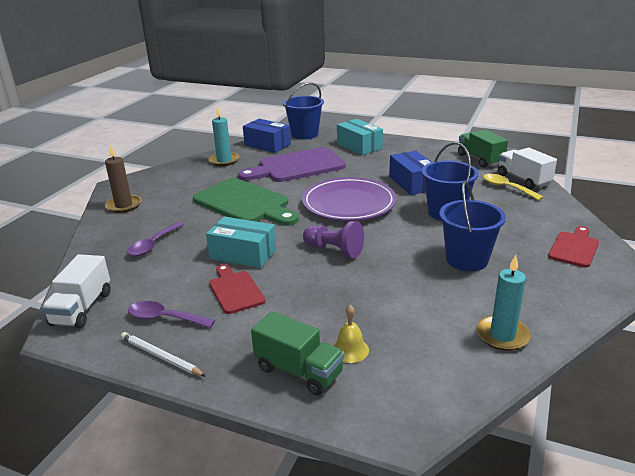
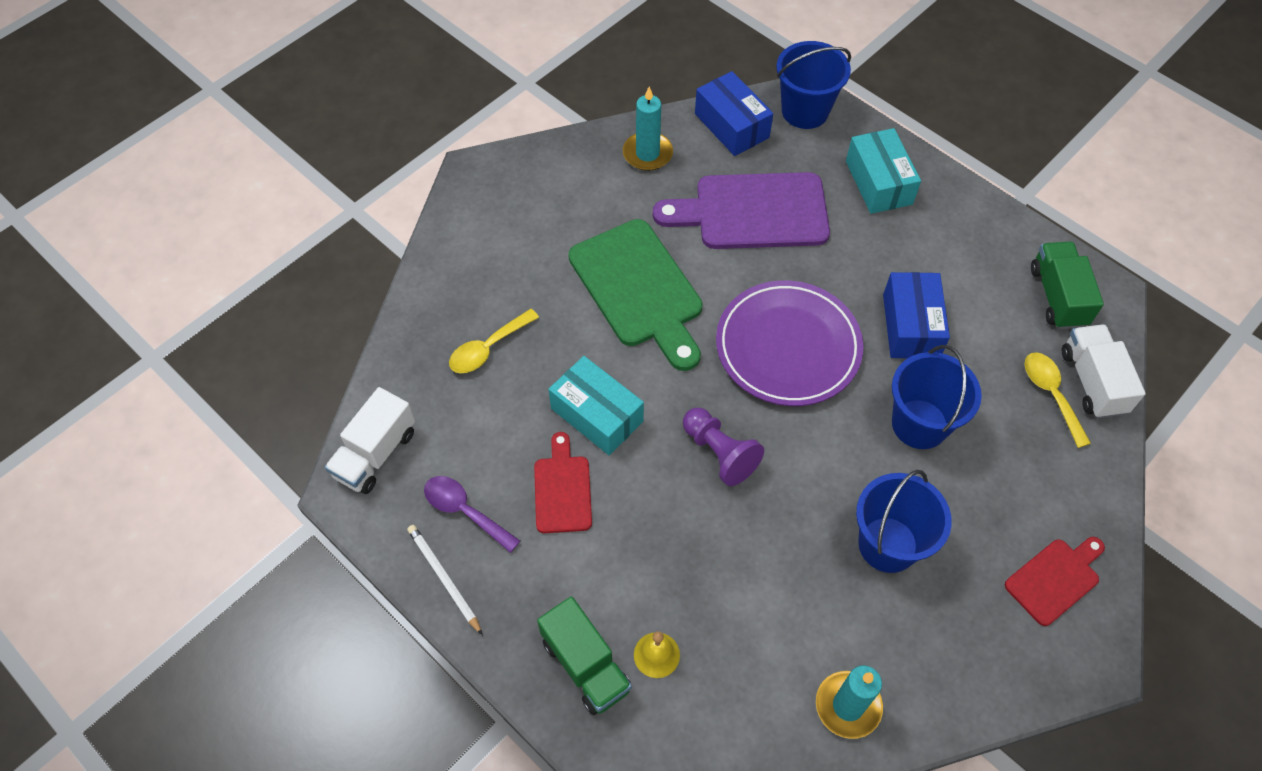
camera: 20 degrees right, 30 degrees up
brown candle [105,144,141,213] -> none
purple spoon [127,222,184,256] -> yellow spoon [449,309,539,373]

